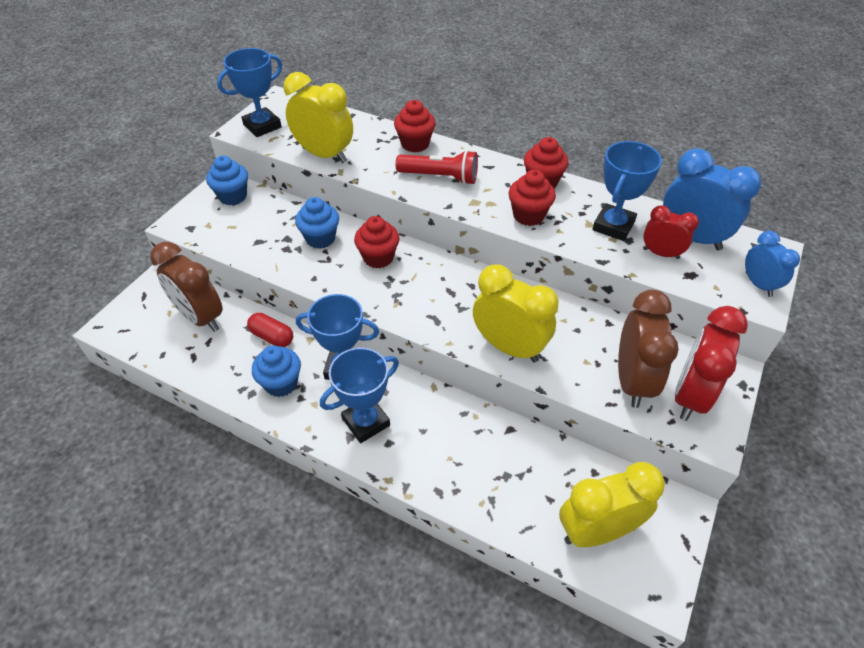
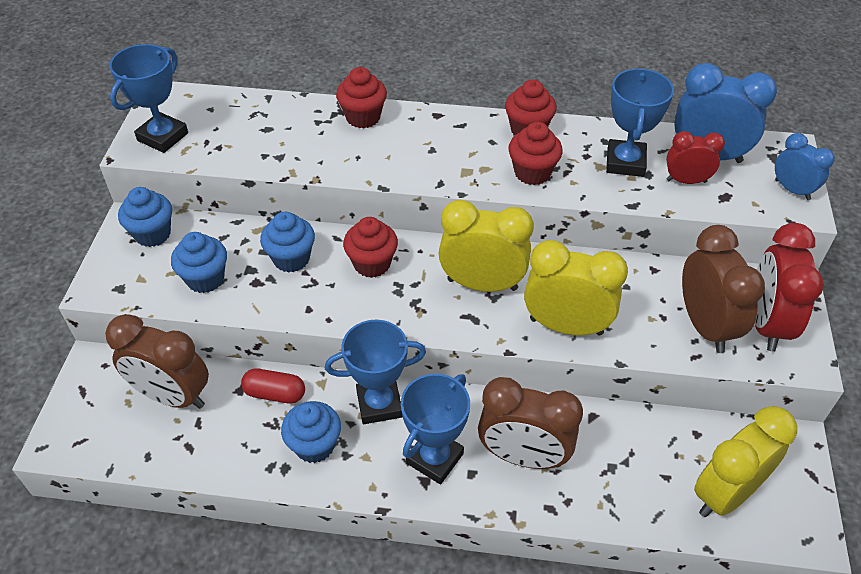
camera: 20 degrees left, 0 degrees up
yellow clock [284,72,353,163] -> yellow clock moved to [438,200,534,292]
red flashlight [395,150,478,185] -> none
none -> blue cupcake [171,232,227,293]
none -> brown clock [478,377,583,469]

